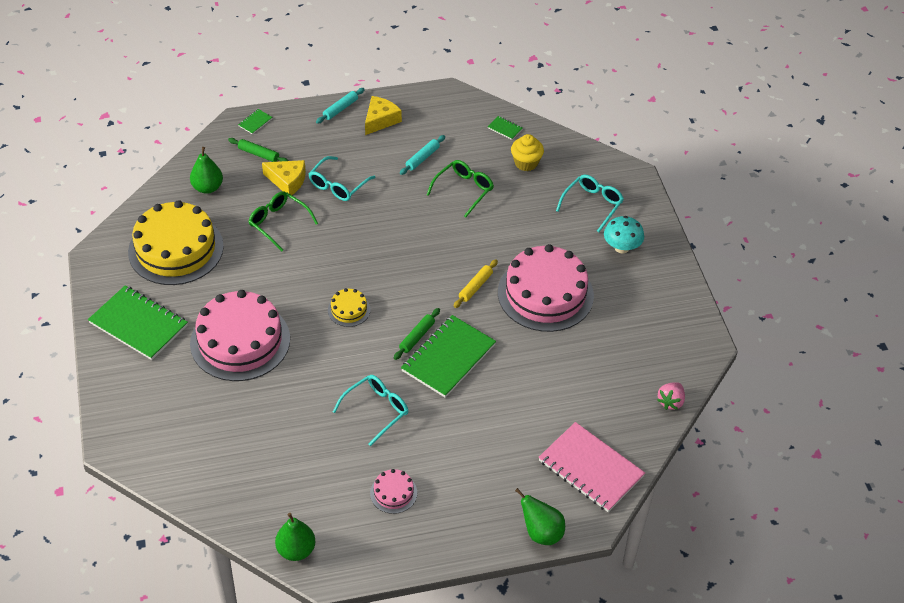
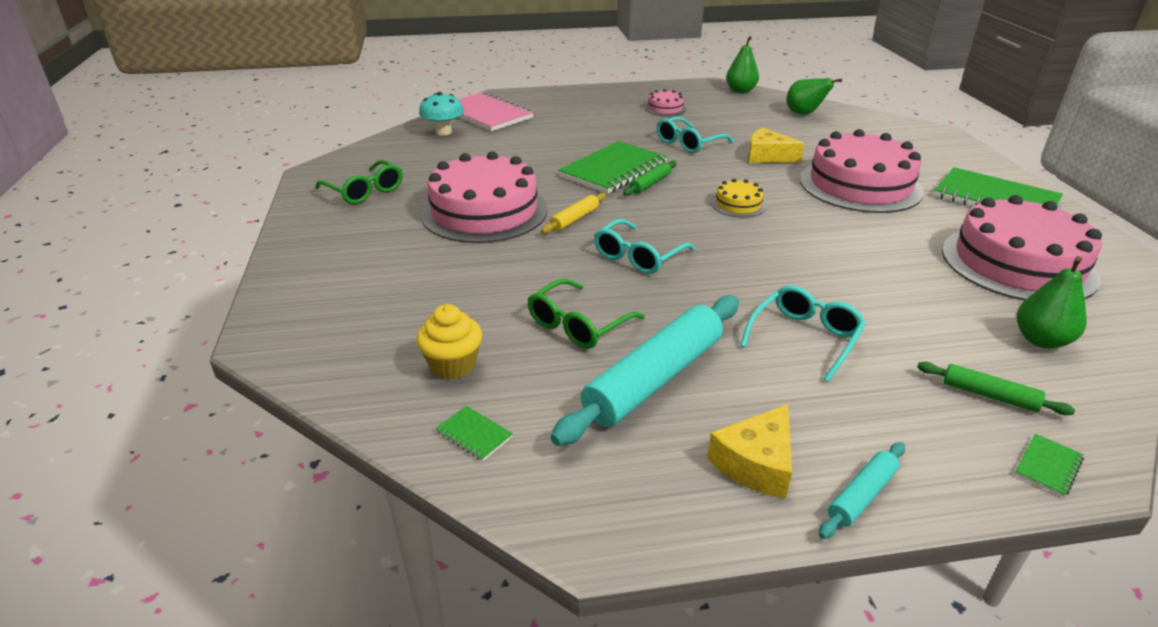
camera: 175 degrees left, 15 degrees down
yellow cake [128,200,224,285] -> pink cake [942,195,1102,301]
green glasses [249,191,318,251] -> green glasses moved to [315,160,402,204]
yellow cheese [262,160,306,195] -> yellow cheese moved to [748,128,804,163]
turquoise rolling pin [400,135,445,175] -> turquoise rolling pin [551,296,739,446], size x2.10
green pear [515,488,565,545] -> green pear moved to [786,78,842,115]
turquoise glasses [556,174,624,232] -> turquoise glasses moved to [594,219,695,274]
turquoise mushroom [604,216,644,253] -> turquoise mushroom moved to [419,92,464,135]
pink strawberry [657,382,685,410] -> none

